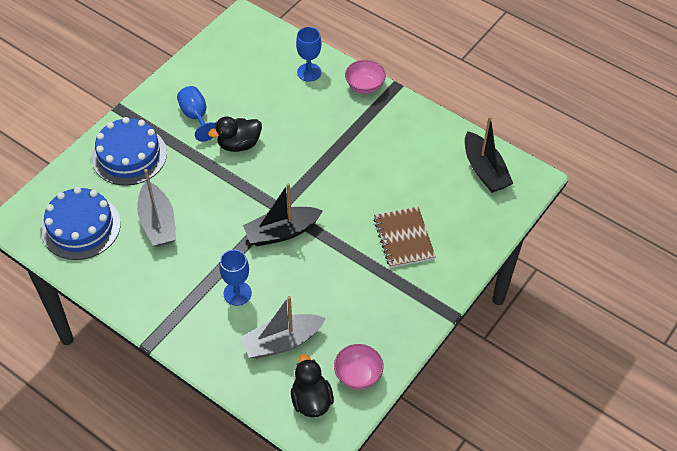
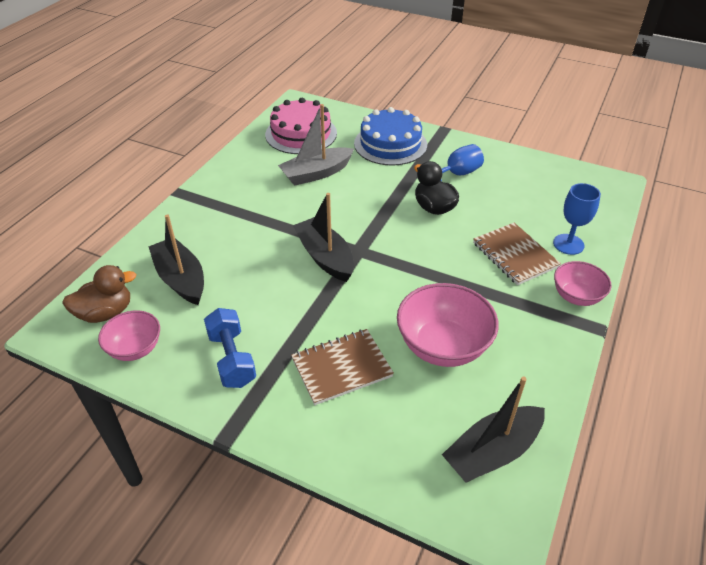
camera: 80 degrees right, 10 degrees down
blue cake [41,187,120,260] -> pink cake [265,98,337,154]
blue goblet [219,249,252,306] -> none
grey boat [241,296,326,359] -> black boat [148,215,204,305]
black duck [291,354,334,417] -> brown duck [62,265,136,323]
none -> blue dumbbell [204,308,256,388]
none -> pink bowl [397,283,499,367]
none -> brown notebook [473,223,561,285]

